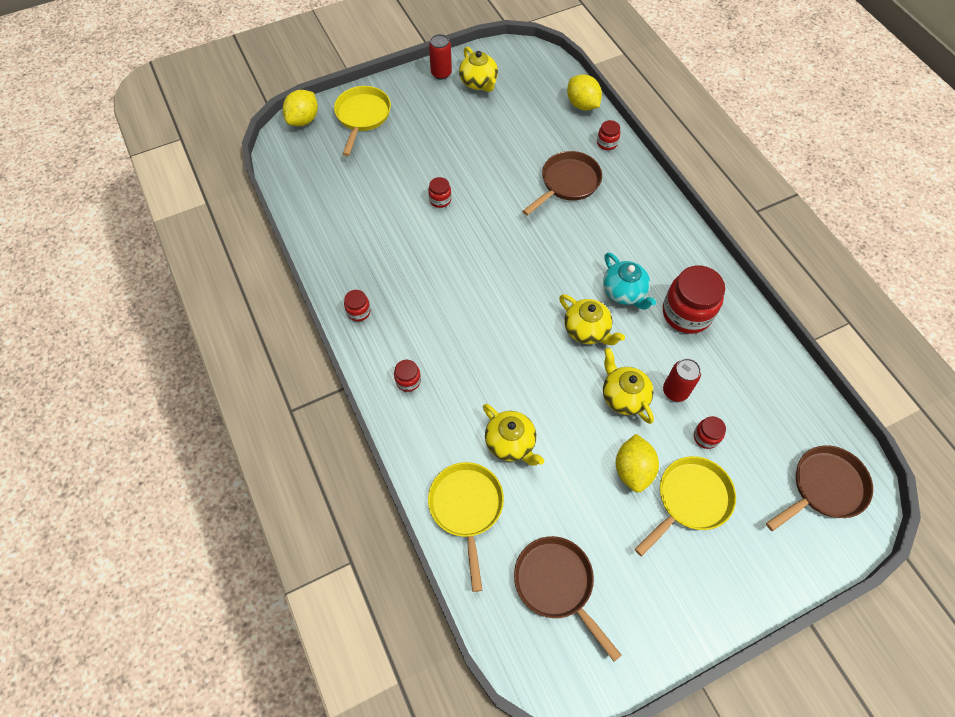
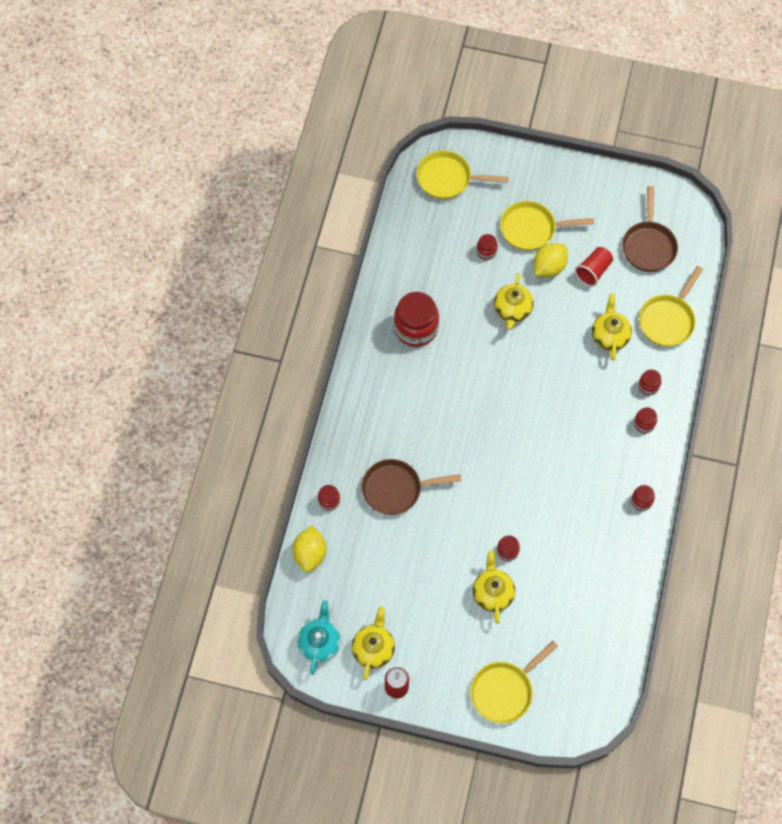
camera: 140 degrees left, 5 degrees up
yellow lemon [283,90,318,126] -> none
yellow teapot [559,294,625,345] -> yellow teapot moved to [473,550,515,624]
turquoise teapot [603,252,656,310] -> turquoise teapot moved to [297,601,341,675]
red can [663,358,701,402] -> none
brown pan [766,445,873,531] -> yellow pan [417,150,509,199]
none -> red cup [575,247,613,287]
none -> red jar [638,370,661,395]

